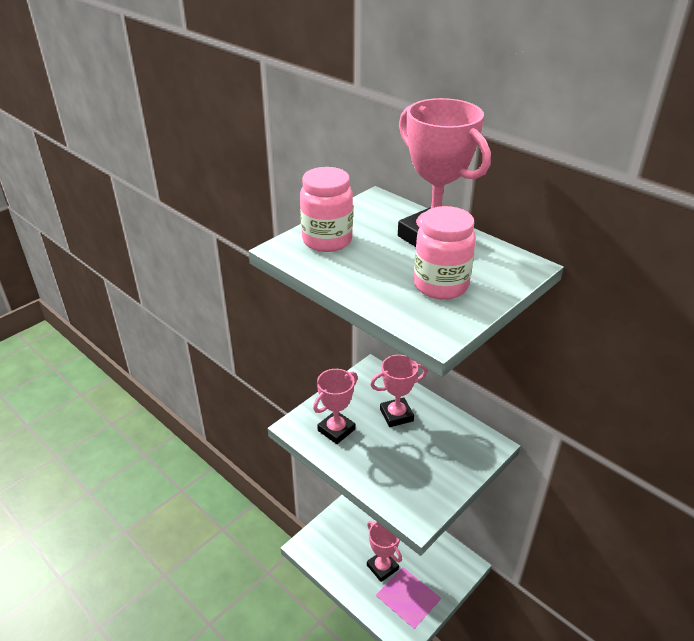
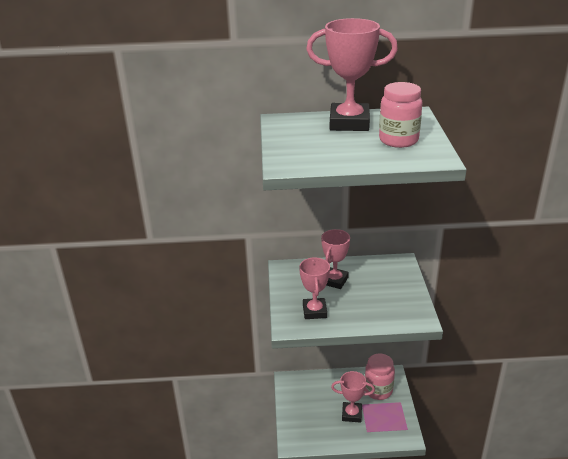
camera: 45 degrees left, 5 degrees down
pink jar [300,167,353,252] -> pink jar moved to [365,353,395,400]

